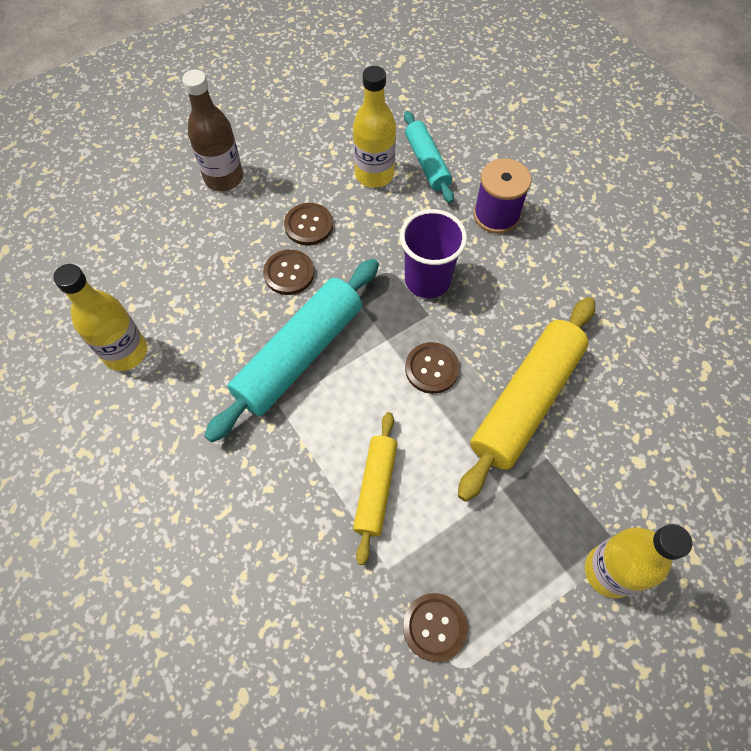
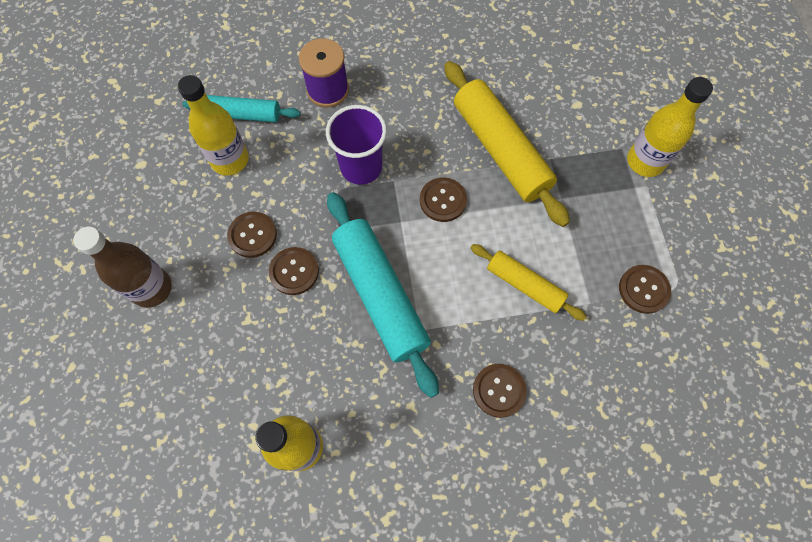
camera: 65 degrees left, 5 degrees up
none -> brown button [473,364,527,418]

